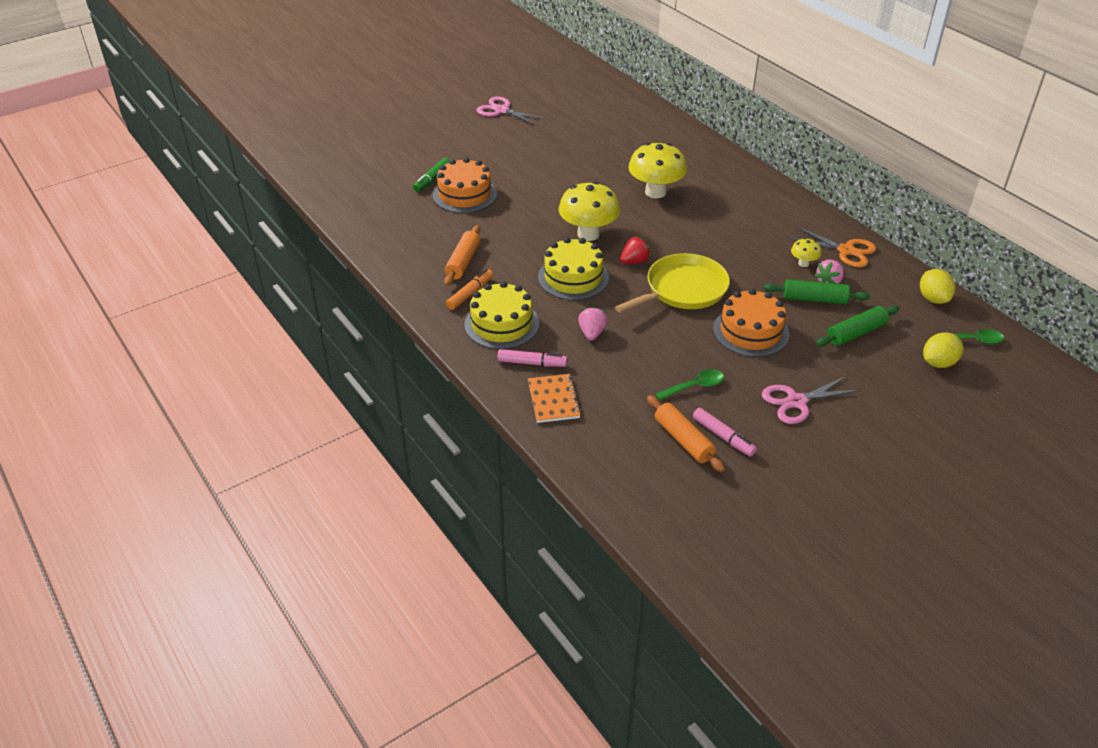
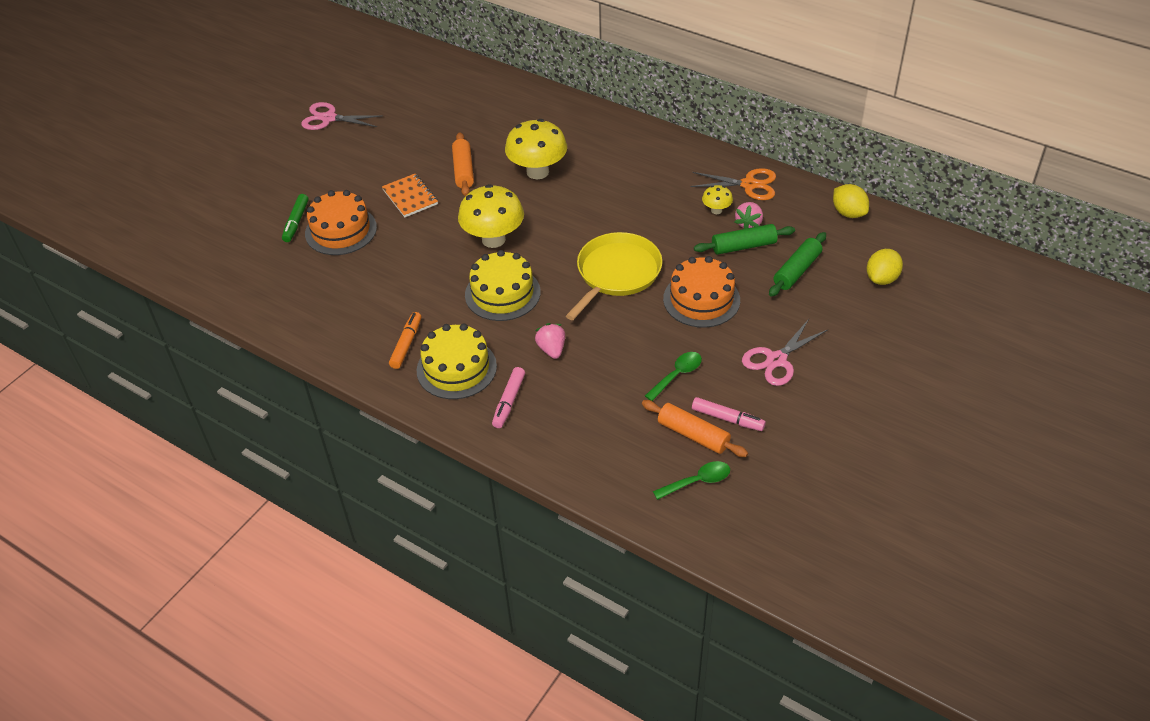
camera: 20 degrees left, 5 degrees up
orange rolling pin [444,225,480,286] -> orange rolling pin moved to [452,132,474,196]
pink marker [497,349,567,367] -> pink marker turned 120 degrees clockwise [492,367,525,428]
orange notebook [528,374,581,423] -> orange notebook moved to [382,174,438,217]
red strawberry [620,236,651,264] -> none
green spoon [931,329,1005,344] -> green spoon moved to [653,461,730,500]

